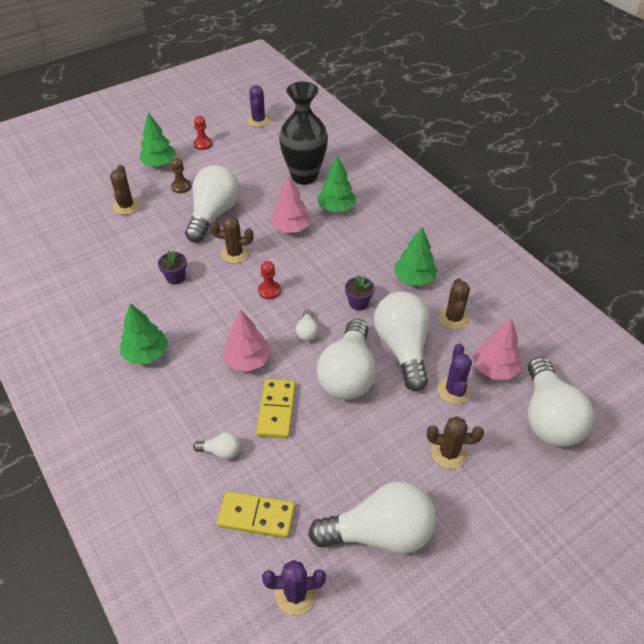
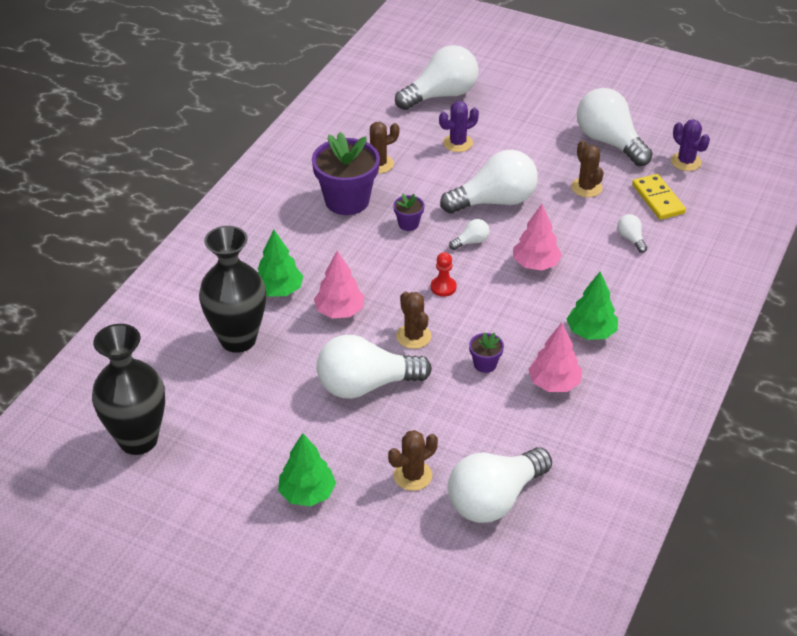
camera: 120 degrees left, 5 degrees down
brown pawn [171,158,191,193] -> none
red pawn [194,116,212,150] -> none
purple cactus [247,85,270,127] -> black vase [92,324,165,455]
yellow domino [256,379,296,438] -> none
white light bulb [374,291,430,391] -> white light bulb moved to [448,447,552,523]
green tree [395,227,438,286] -> purple flower pot [312,132,380,215]
brown cactus [427,416,484,469] -> brown cactus moved to [571,140,604,197]
pink tree [473,318,522,379] -> pink tree moved to [528,323,582,392]

